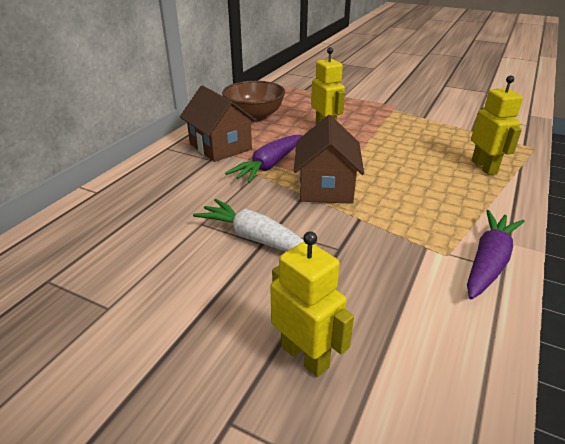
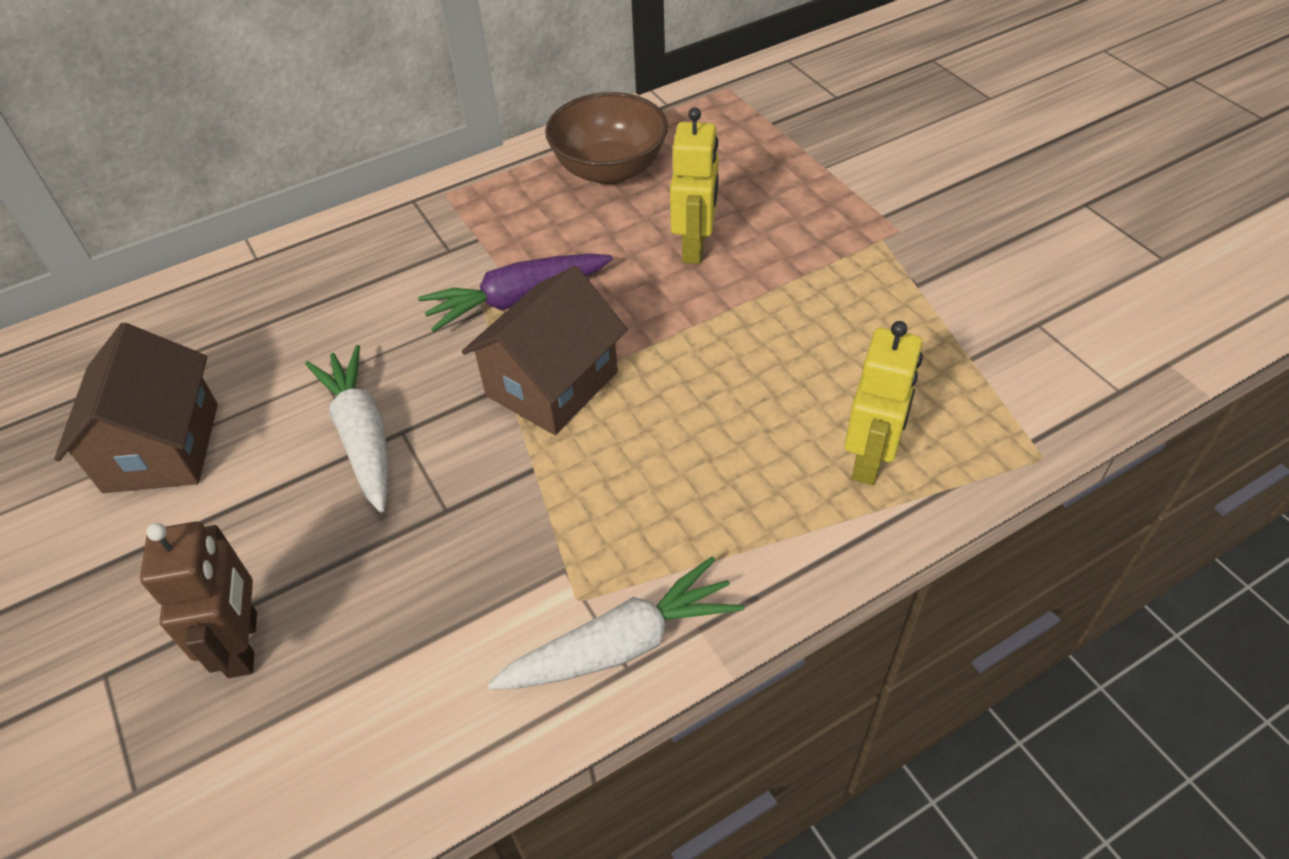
camera: 35 degrees right, 15 degrees up
brown house [180,85,257,162] -> brown house moved to [54,323,218,493]
yellow robot [270,231,354,377] -> brown robot [140,521,257,678]
purple carrot [467,210,525,299] -> white carrot [488,556,744,690]

